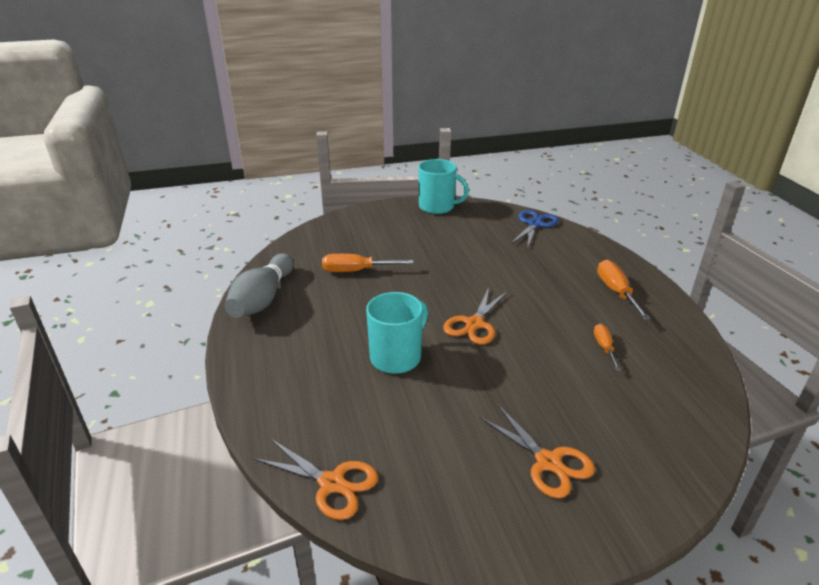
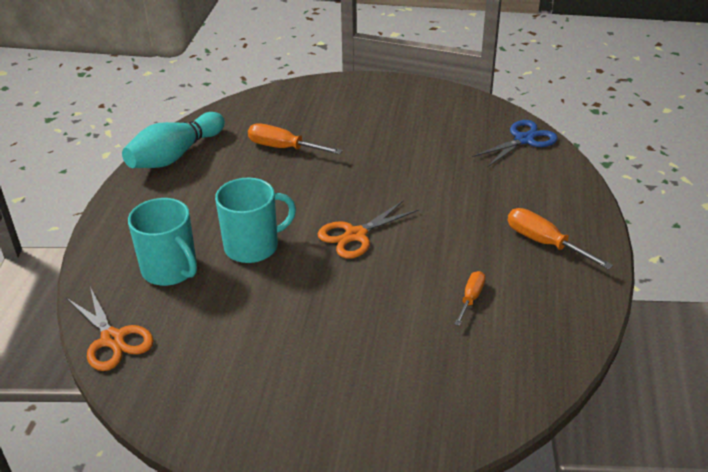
camera: 25 degrees right, 5 degrees up
grey bowling pin [225,253,294,318] -> turquoise bowling pin [122,112,225,168]
turquoise mug [418,159,469,214] -> turquoise mug moved to [128,198,197,286]
orange scissors [479,405,595,498] -> none
orange screwdriver [597,260,651,320] -> orange screwdriver turned 60 degrees counterclockwise [508,208,613,270]

